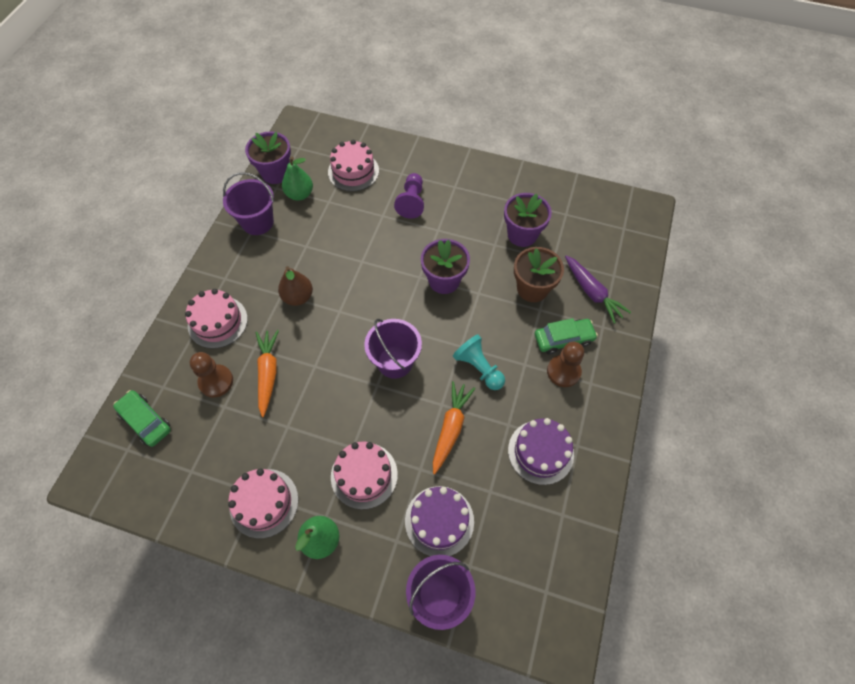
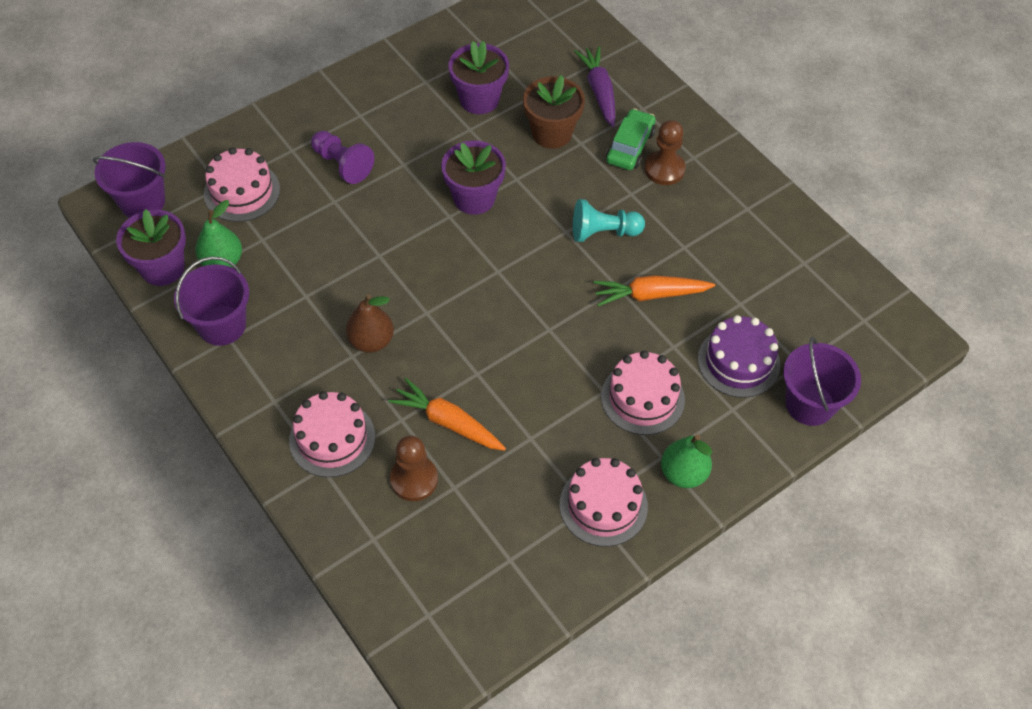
camera: 55 degrees left, 5 degrees down
green car [113,390,171,447] -> none
purple bucket [364,319,422,379] -> purple bucket moved to [93,142,166,218]
orange carrot [433,381,476,474] -> orange carrot turned 60 degrees counterclockwise [593,275,715,306]
purple cake [508,418,574,485] -> none
purple carrot [565,255,631,323] -> purple carrot turned 105 degrees counterclockwise [574,46,615,127]

